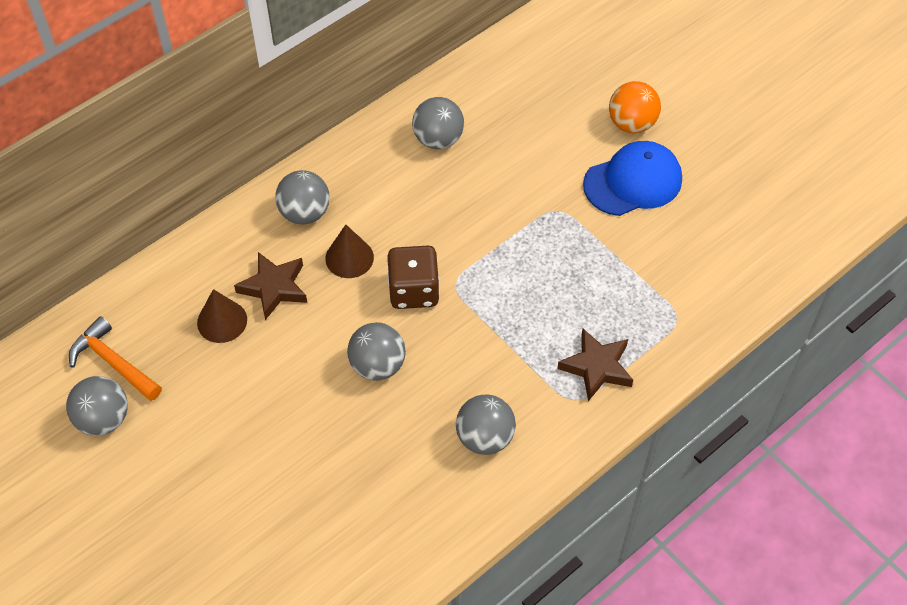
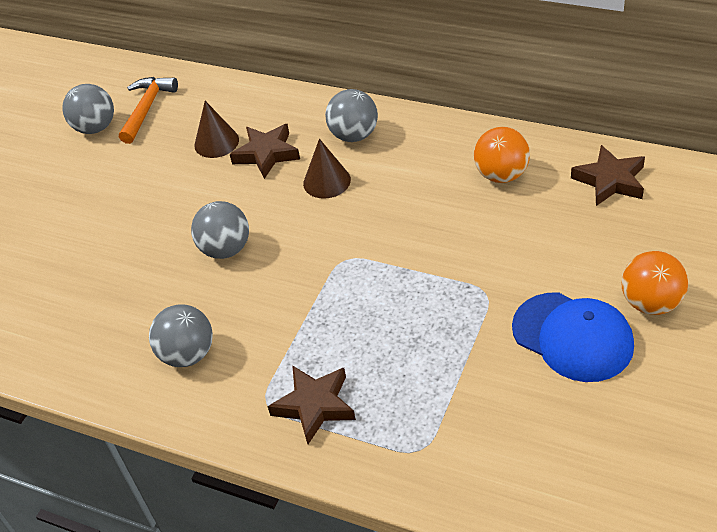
camera: 70 degrees right, 10 degrees down
brown dice [387,246,439,309] -> none
grey ball [412,97,464,149] -> orange ball [474,127,530,183]
none -> brown star [571,145,645,206]

